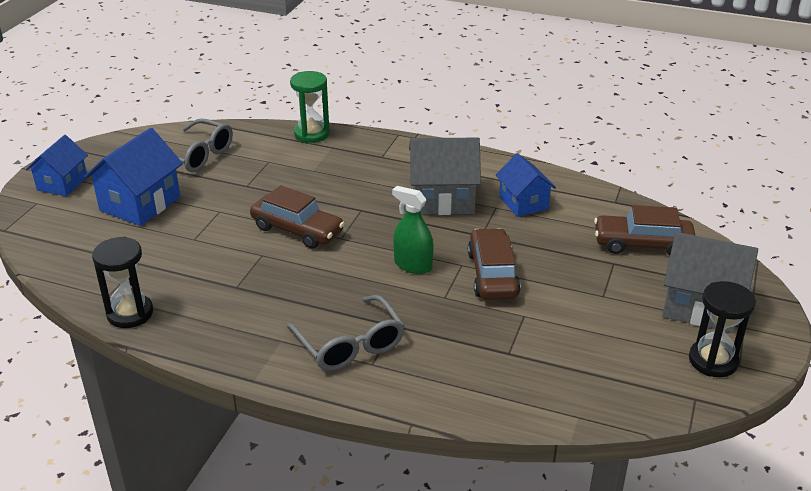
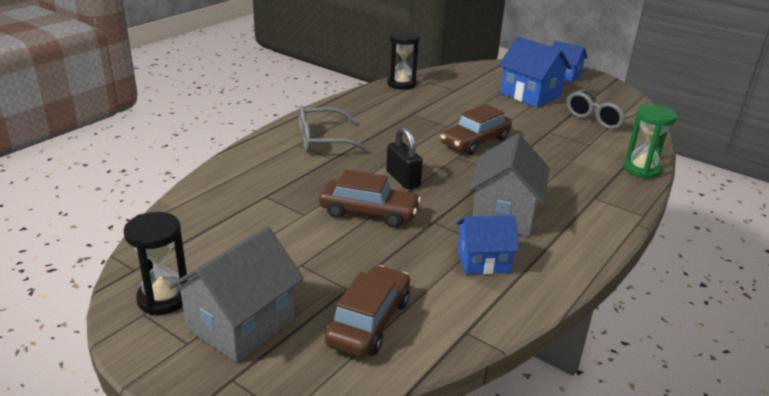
camera: 105 degrees right, 5 degrees down
green spray bottle [392,186,434,274] -> black padlock [386,127,423,189]

